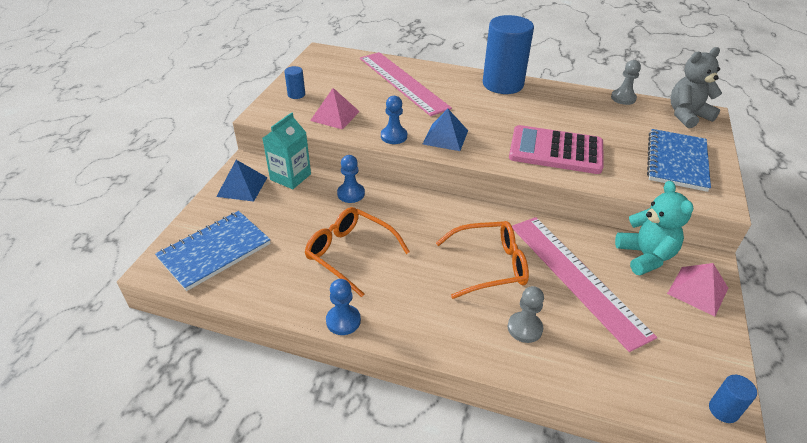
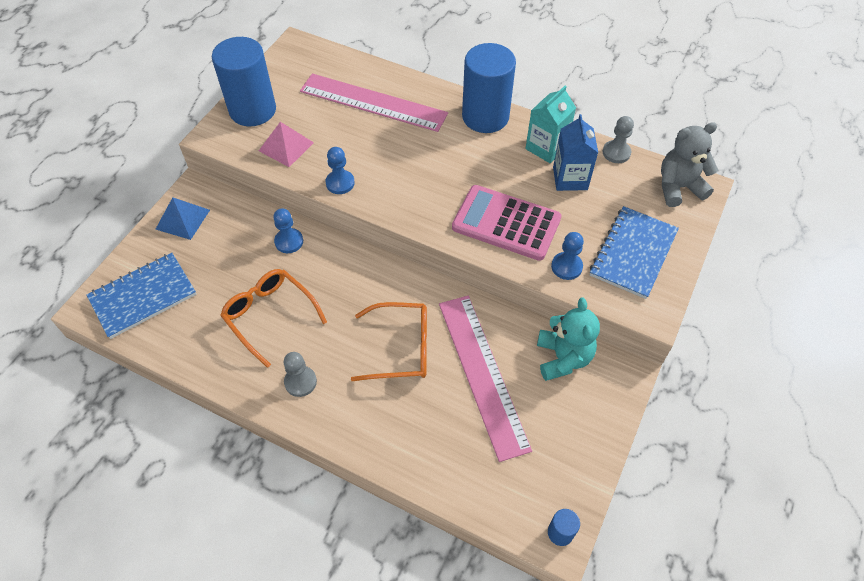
camera: 10 degrees right, 15 degrees up
turquoise carton [263,112,311,189] -> turquoise carton moved to [525,86,576,163]
blue cylinder [284,66,305,99] -> blue cylinder [212,37,276,126], size x2.43
blue pawn [326,279,361,335] -> blue pawn moved to [551,232,584,280]
pink ruler [360,52,452,116] -> pink ruler turned 45 degrees counterclockwise [300,74,448,132]
blue pyramid [423,109,468,151] -> none
grey pawn [508,286,544,343] -> grey pawn moved to [284,352,317,397]
pink pyramid [667,263,728,316] -> none
none -> blue carton [553,114,598,191]

